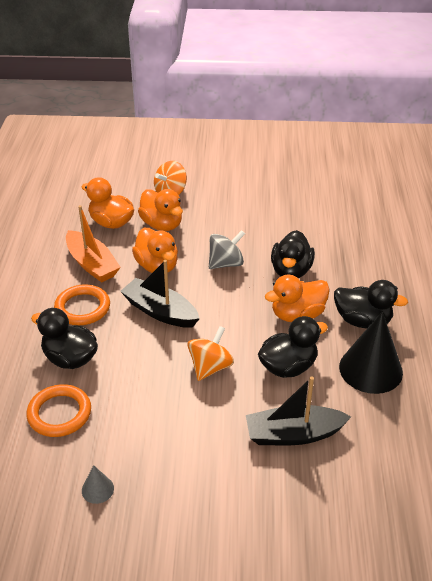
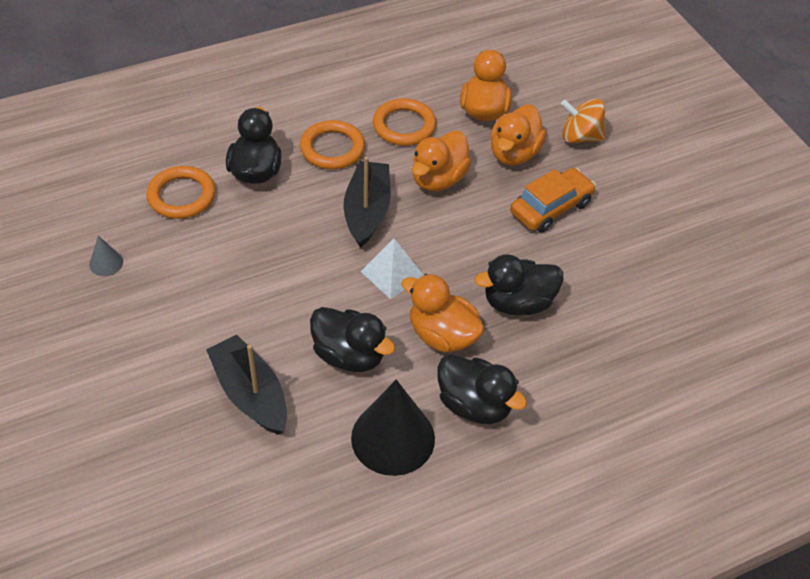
camera: 60 degrees right, 10 degrees up
orange boat [66,205,121,283] -> orange ring [373,98,436,146]
orange spinning top [187,326,234,381] -> none
grey spinning top [209,230,245,269] -> none
black duck [334,280,408,329] -> black duck turned 45 degrees counterclockwise [437,354,527,424]
none -> white pyramid [361,238,424,299]
none -> orange car [510,168,596,233]

